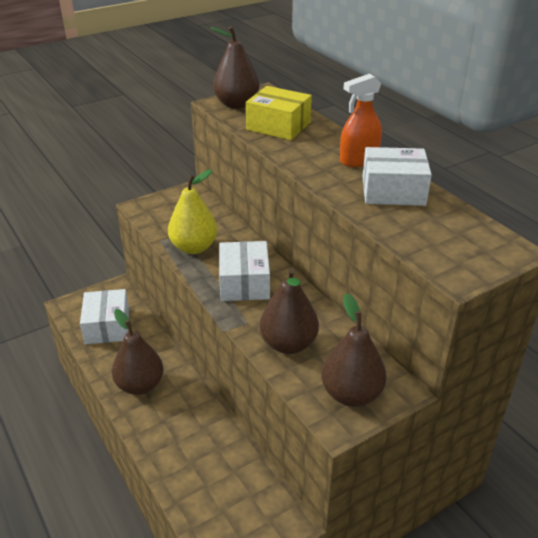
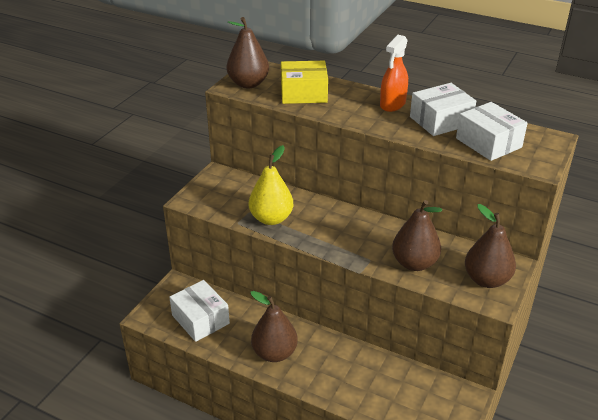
camera: 30 degrees left, 0 degrees up
white box [219,241,270,301] -> white box moved to [456,102,528,161]

